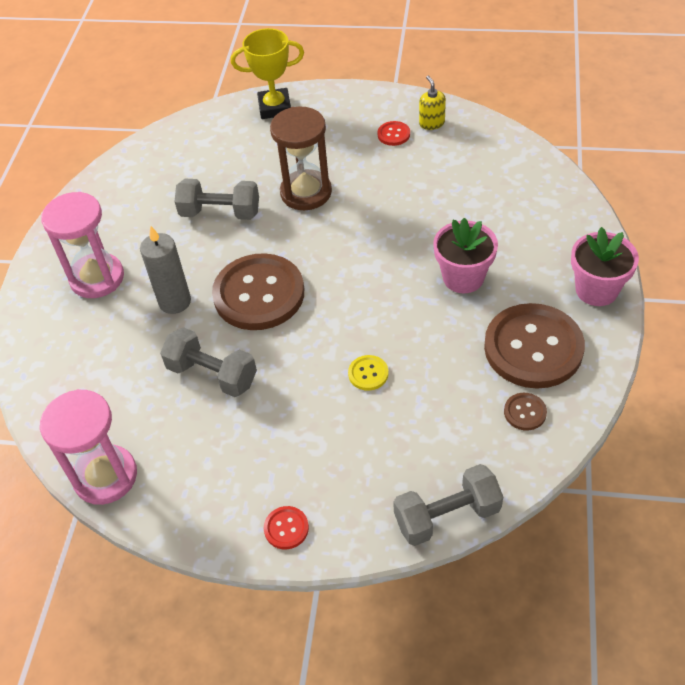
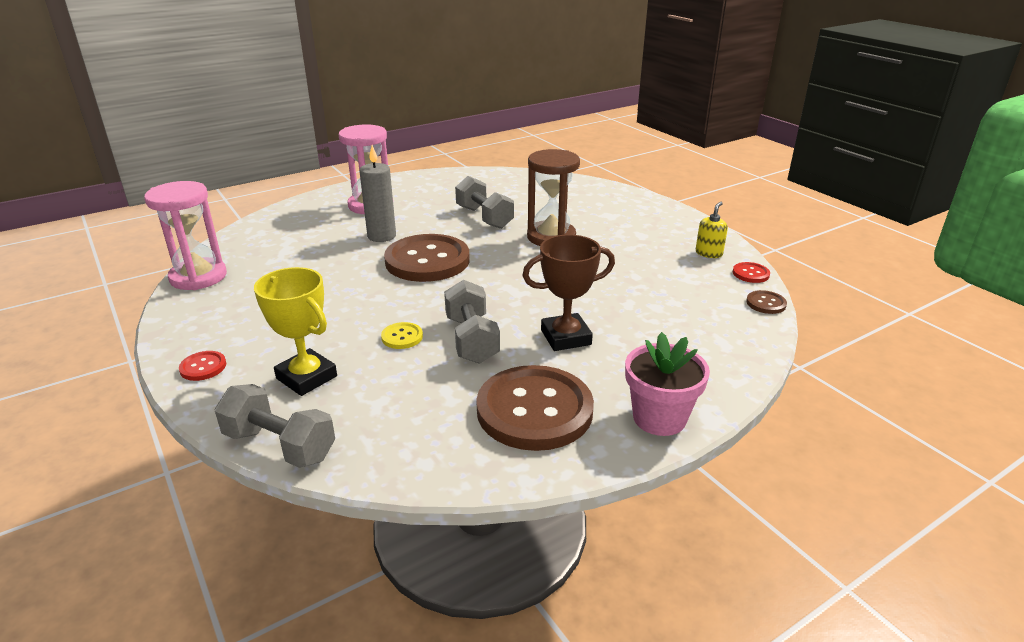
camera: 45 degrees right, 20 degrees down
grey dumbbell [160,327,257,397] -> grey dumbbell moved to [444,280,500,364]
yellow trophy [231,28,304,119] -> yellow trophy moved to [254,267,337,396]
red button [377,121,410,146] -> red button moved to [733,262,770,283]
pink flower pot [433,218,498,293] -> brown trophy [522,235,615,351]
brown button [504,393,547,431] -> brown button moved to [746,290,787,314]

